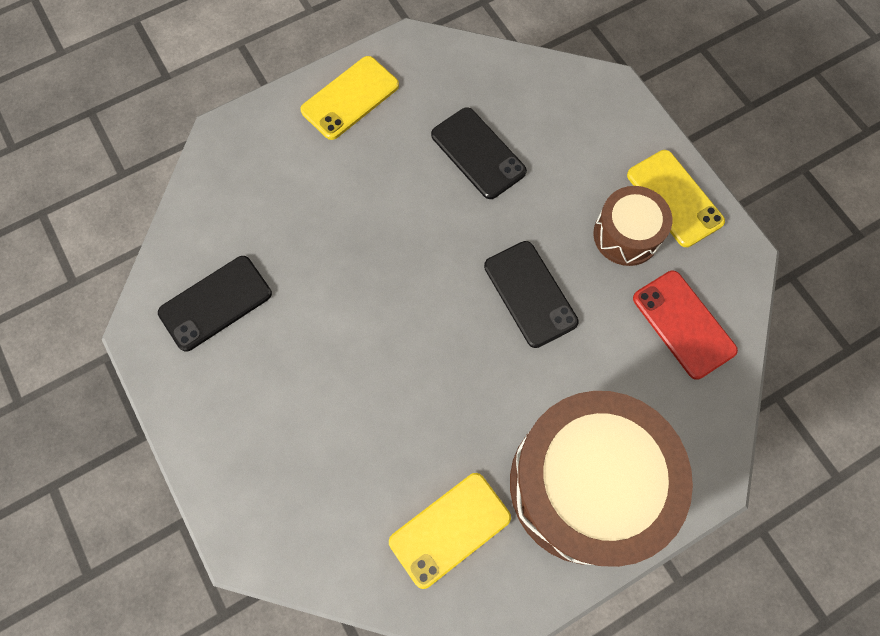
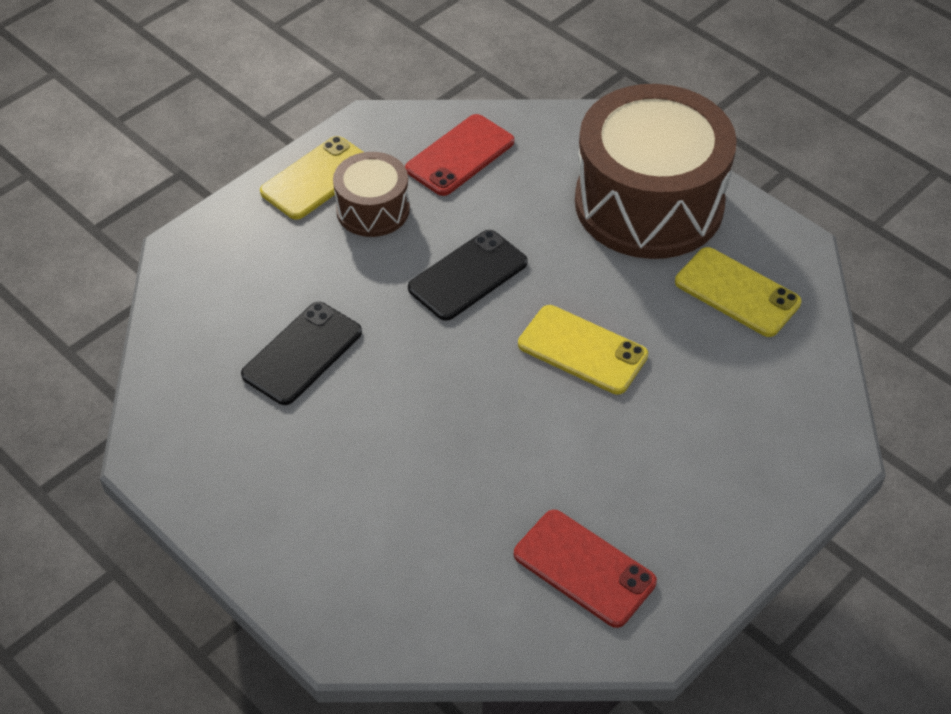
camera: 105 degrees left, 20 degrees down
black phone [158,256,272,351] -> red phone [514,510,657,628]
yellow phone [300,56,399,140] -> yellow phone moved to [518,305,648,394]

